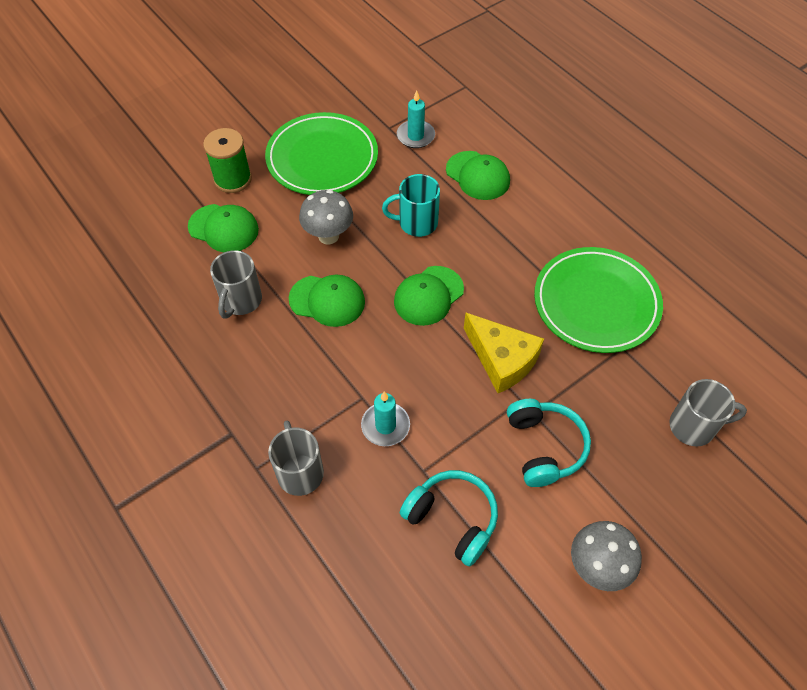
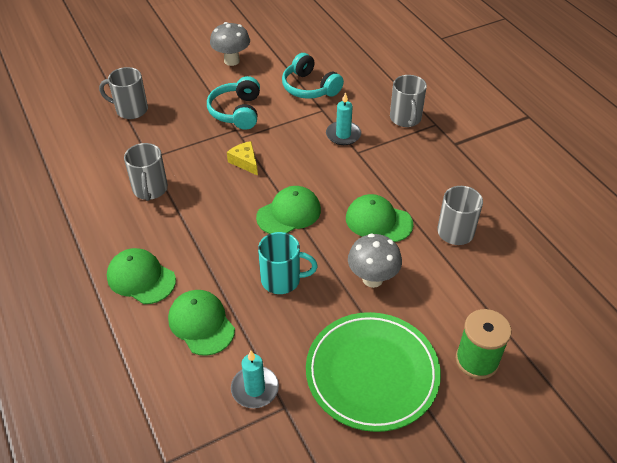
camera: 170 degrees left, 10 degrees down
green cap [188,204,259,252] -> green cap moved to [107,248,176,304]
yellow cheese [464,313,544,393] -> yellow cheese [227,141,258,176], size x0.57
green plate [534,247,663,353] -> grey mug [124,143,168,201]

